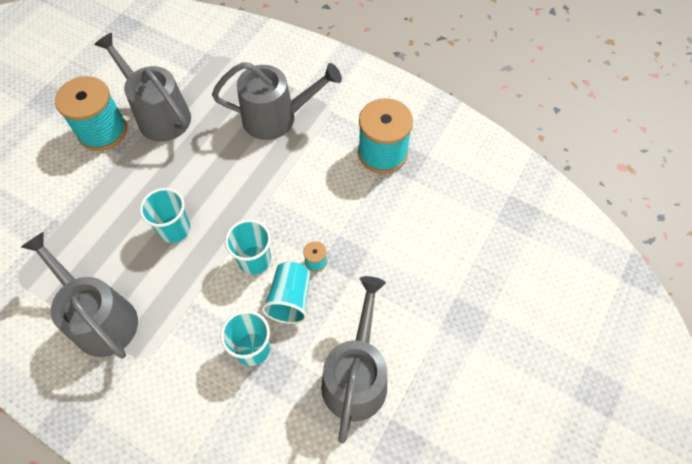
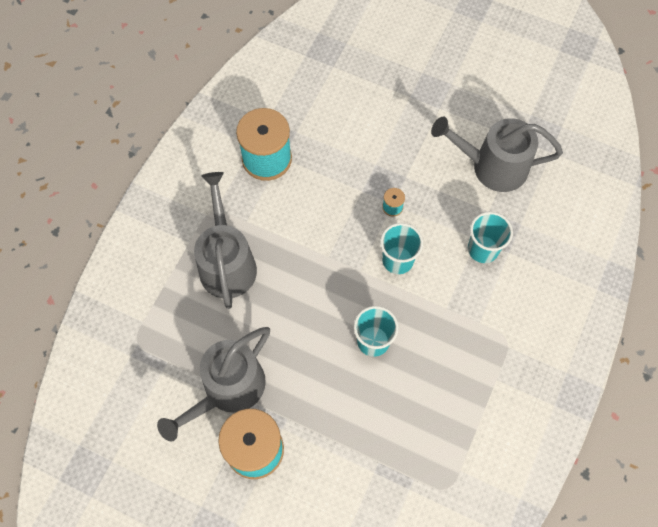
camera: 95 degrees left, 5 degrees up
grey watering can [21,232,138,359] -> none
turquoise cup [262,262,311,324] -> none

